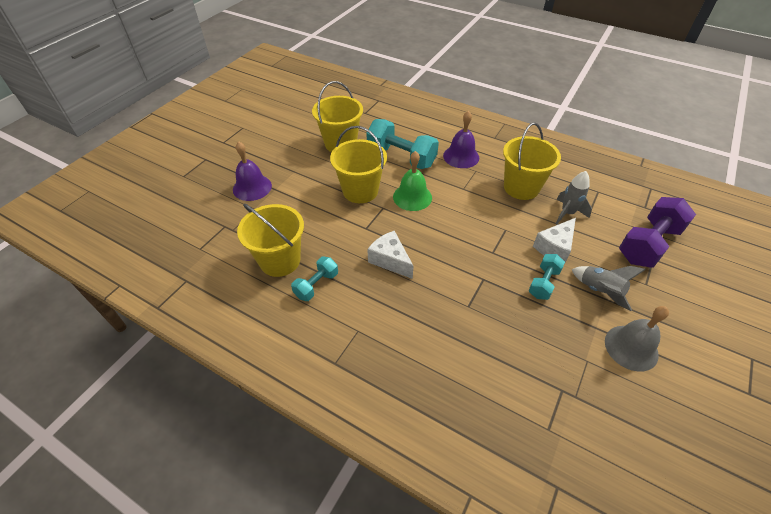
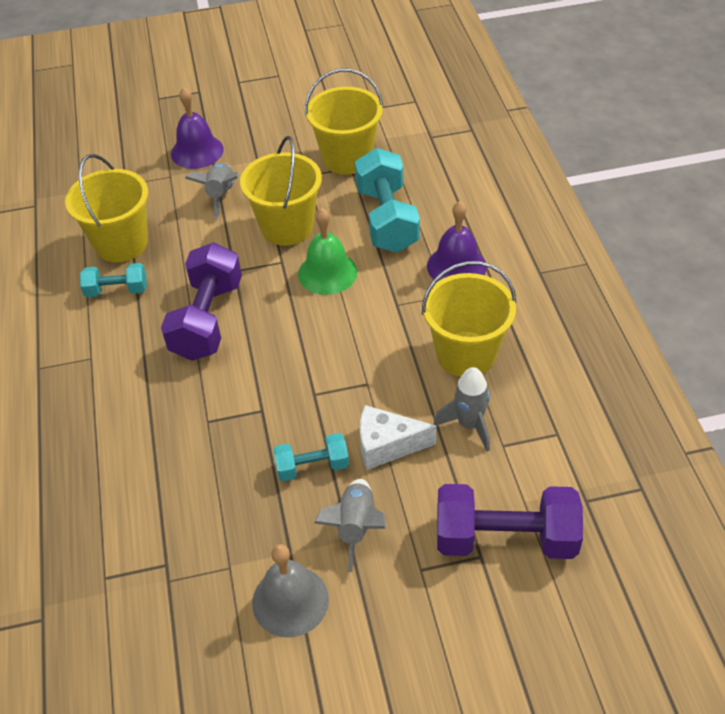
camera: 50 degrees right, 0 degrees up
white cheese [367,231,414,279] -> purple dumbbell [161,242,242,361]
none -> grey rocket [185,163,239,220]

